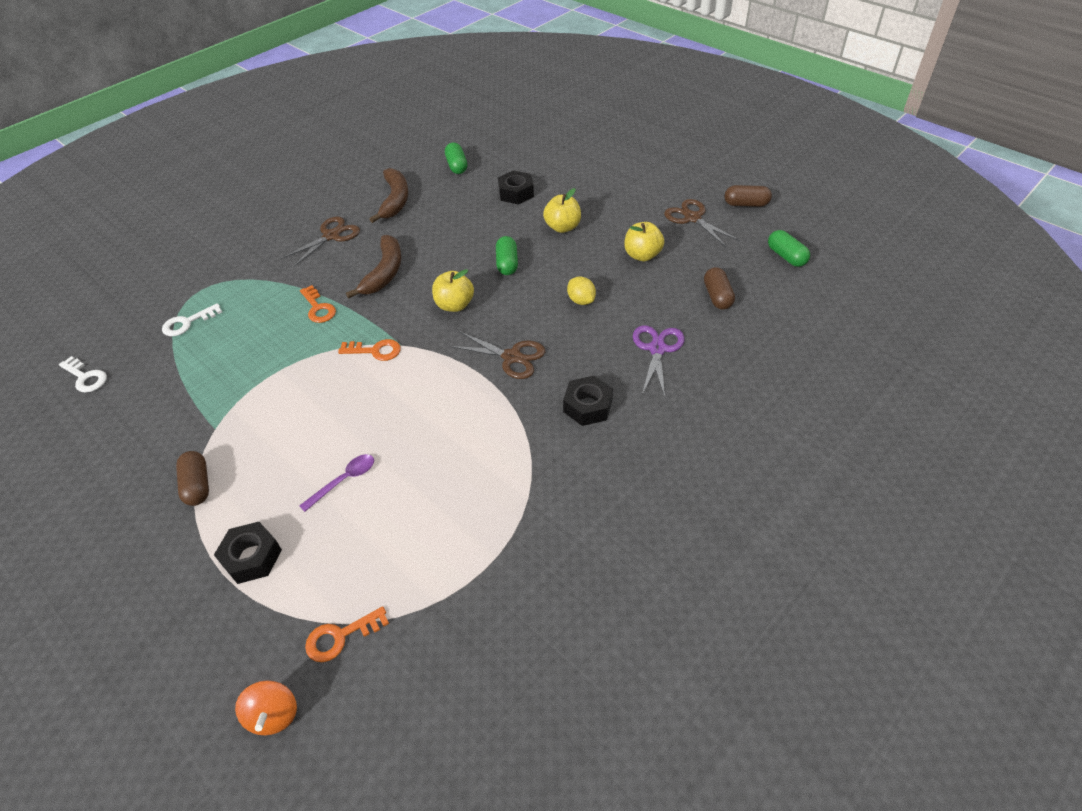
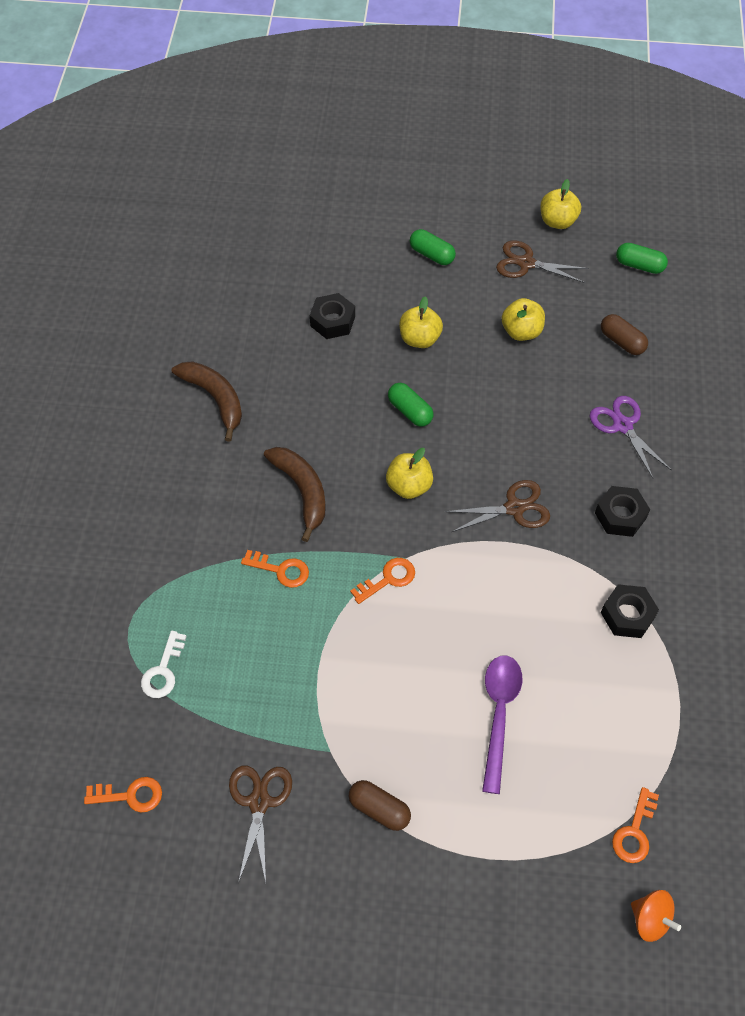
camera: 40 degrees left, 10 degrees up
white key [59,356,107,393] -> orange key [84,777,162,813]
black nut [214,522,282,584] -> black nut moved to [601,584,659,638]
brown scissors [281,217,360,267] -> brown scissors moved to [229,766,292,883]
purple spoon [299,454,374,512] -> purple spoon [482,655,522,794], size x1.61
green capsule [445,142,467,174] -> green capsule moved to [410,229,456,265]
yellow lemon [567,276,596,305] -> none
brown capsule [725,185,772,207] -> yellow apple [540,179,581,229]

